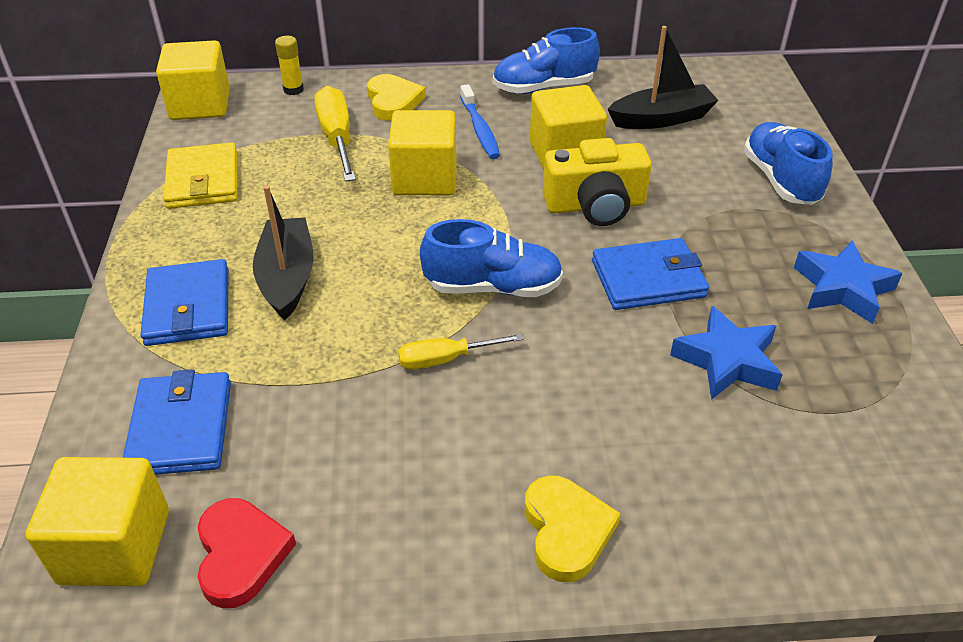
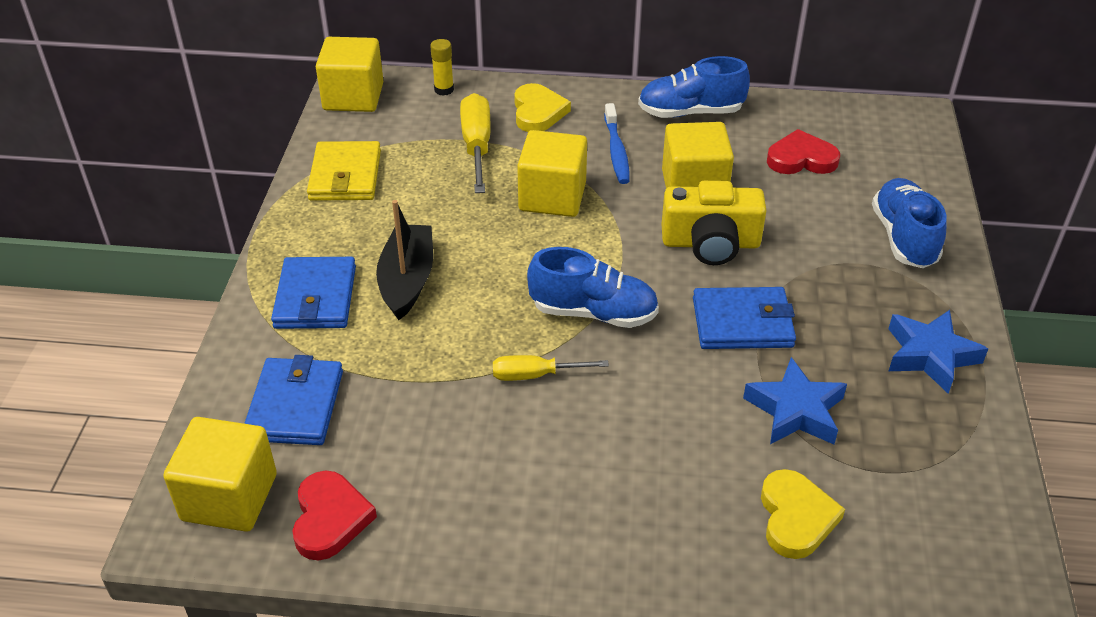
camera: 10 degrees right, 0 degrees up
yellow heart [524,475,621,582] -> yellow heart moved to [761,469,845,559]
black boat [608,26,719,129] -> red heart [767,129,840,174]

